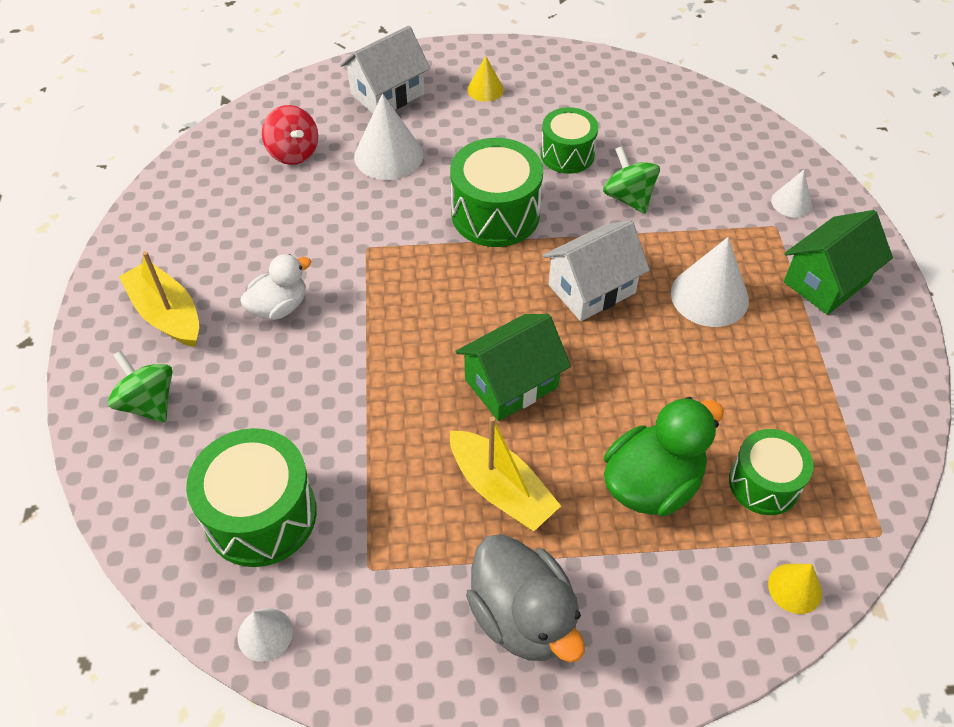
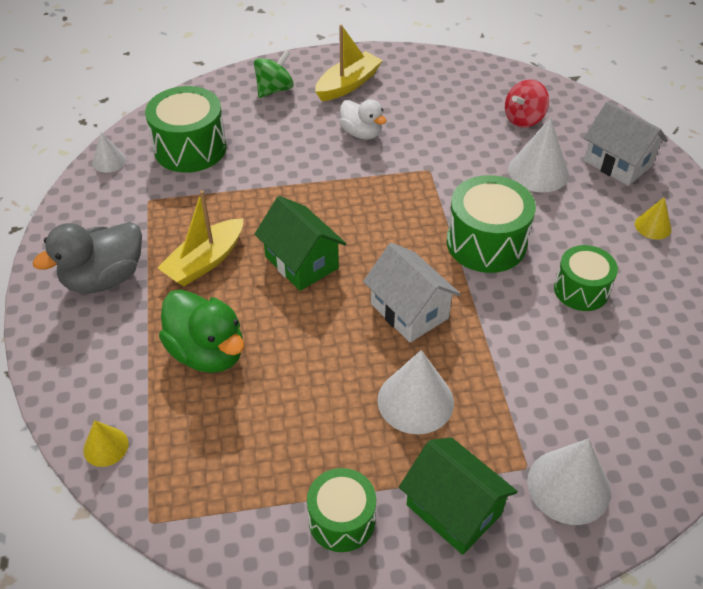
camera: 85 degrees right, 5 degrees down
green spinning top [603,146,660,214] -> none
green drum [729,429,814,515] -> green drum moved to [307,468,376,552]
white cone [771,170,812,217] -> white cone [527,438,611,525], size x1.79

